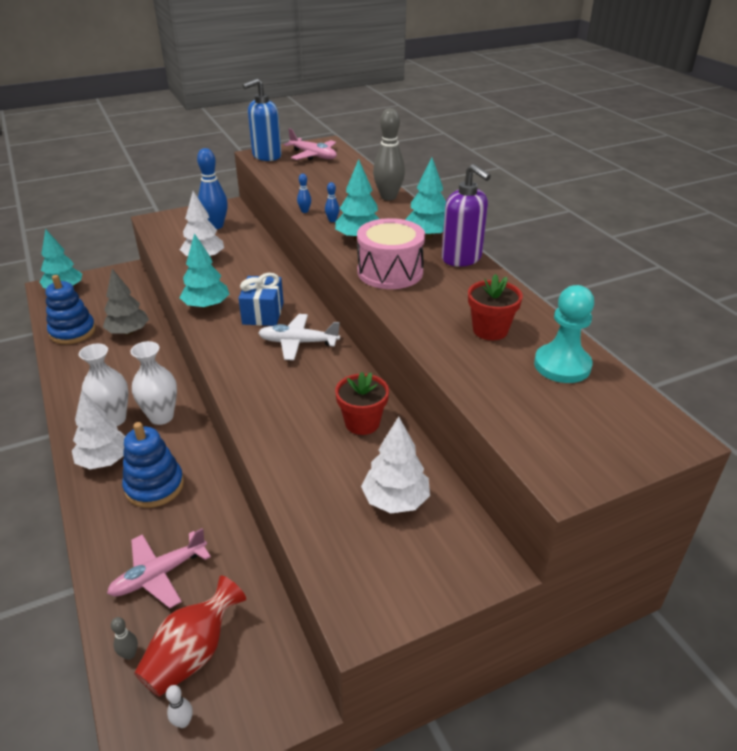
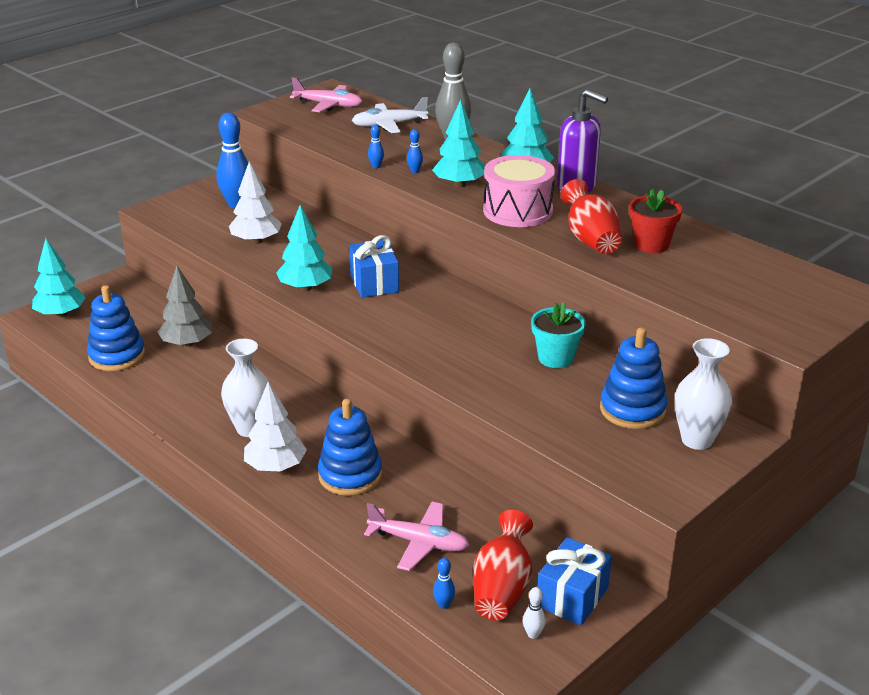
camera: 20 degrees left, 5 degrees down
pink plane [107,528,211,608] -> pink plane turned 105 degrees counterclockwise [364,502,469,571]
grey bowling pin [111,617,138,660] -> blue bowling pin [433,558,455,609]
white vase [130,341,177,425] -> white vase moved to [675,338,732,450]
blue soap dispenser [242,78,282,161] -> none
white plane [258,314,340,360] -> white plane moved to [352,97,428,133]
red flower pot [335,372,389,435] -> turquoise flower pot [531,302,586,368]
white tree [361,417,430,513] -> blue stacking toy [600,327,667,429]
turquoise pawn [534,285,594,383] -> none
none -> blue gift [538,537,612,626]
none -> red vase [561,179,622,254]

